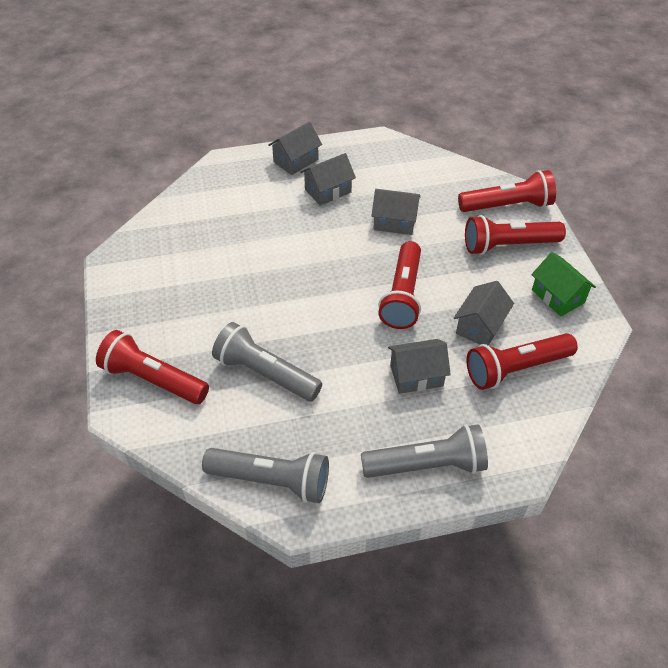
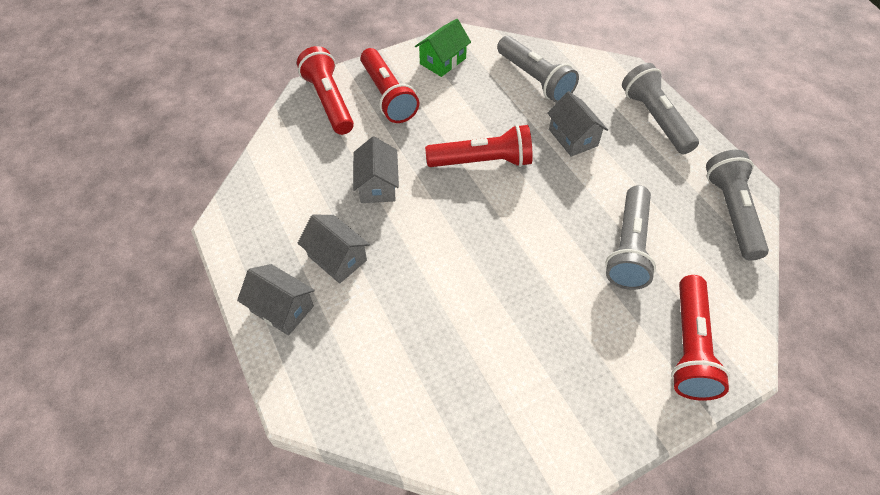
camera: 105 degrees left, 5 degrees up
grey house [454,281,514,346] -> none
red flashlight [466,333,578,390] -> grey flashlight [497,36,579,103]

